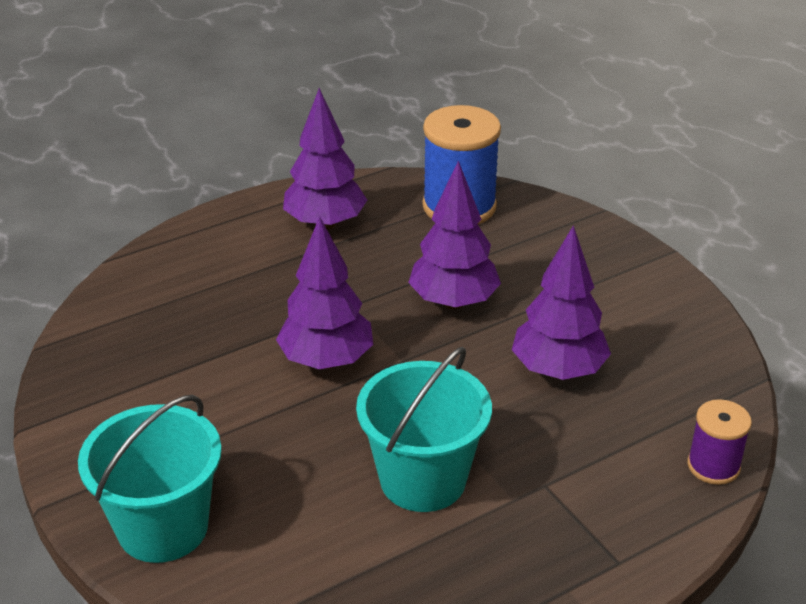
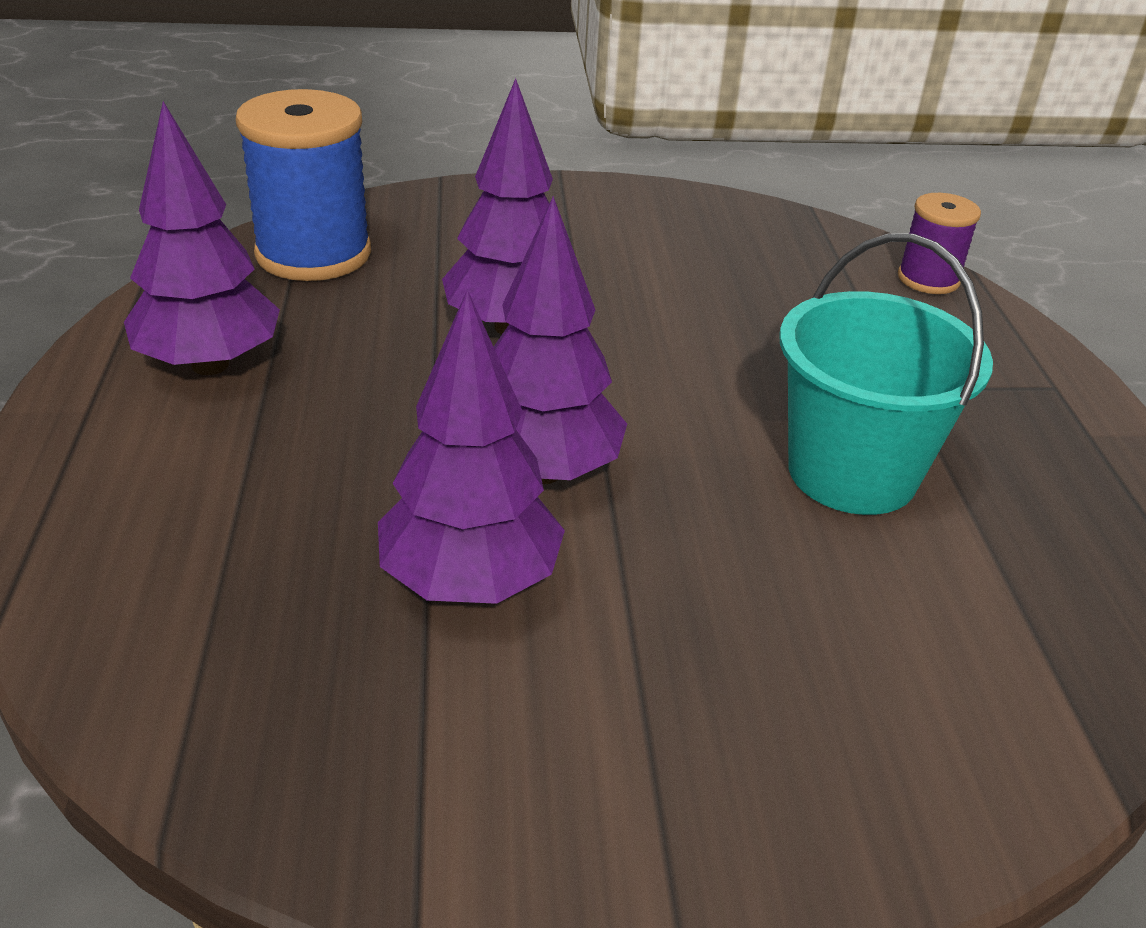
camera: 65 degrees left, 0 degrees up
turquoise bucket [78,395,222,563] -> none
purple tree [512,225,611,380] -> purple tree moved to [378,290,565,604]

